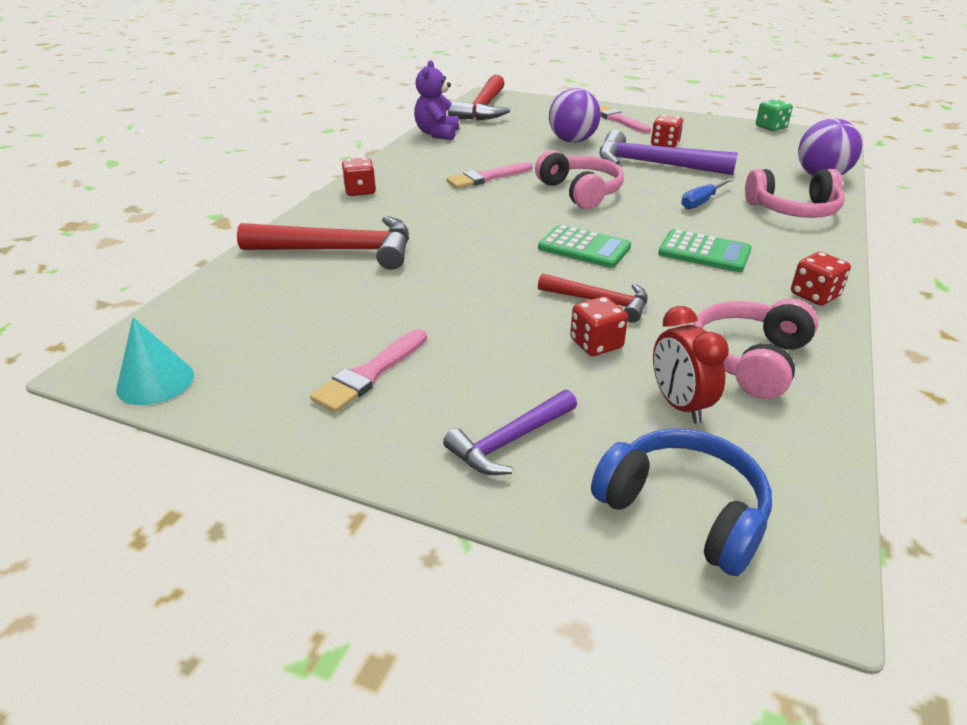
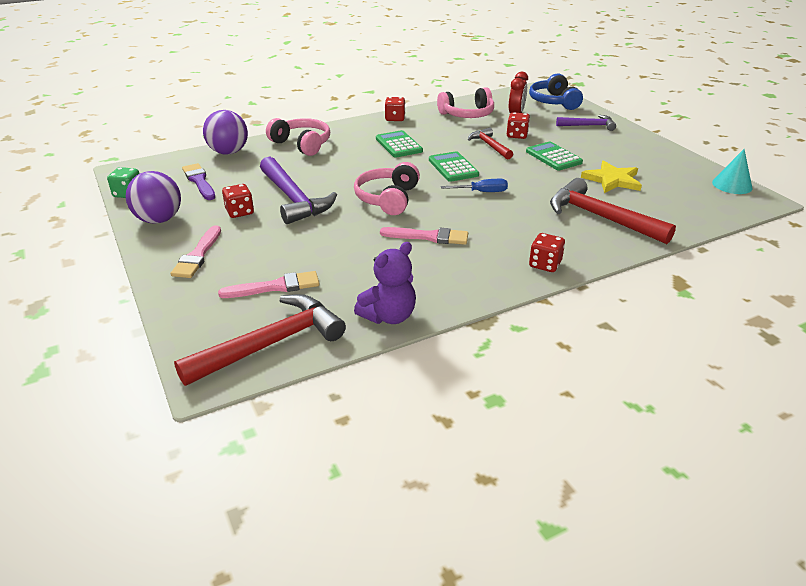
camera: 140 degrees left, 0 degrees up
pink brush [310,329,427,413] -> pink brush moved to [218,271,320,298]
purple ball [549,88,601,143] -> purple ball moved to [126,171,181,224]
blue screwdriver [681,178,734,209] -> blue screwdriver moved to [441,179,508,192]
none -> purple brush [182,163,215,200]
none -> green calculator [526,142,583,170]
none -> yellow star [581,160,642,193]

